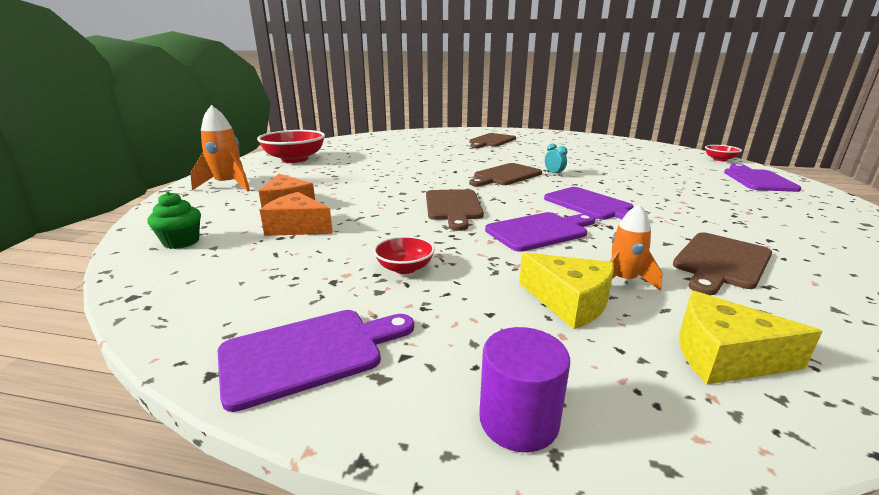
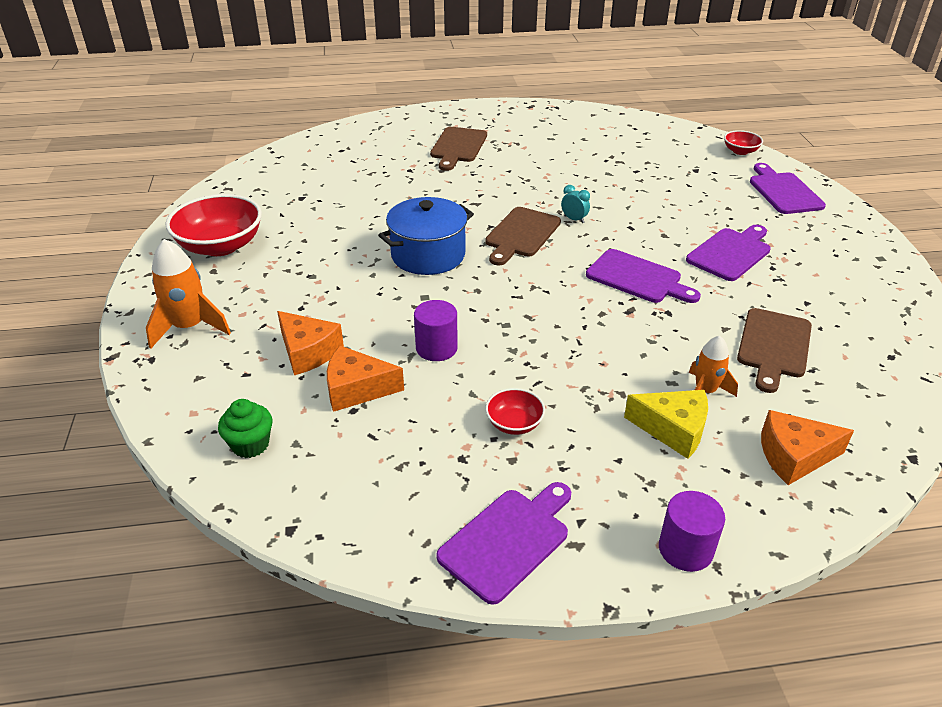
camera: 20 degrees left, 15 degrees up
brown cutting board [426,189,484,231] -> none
purple cutting board [485,212,595,252] -> purple cutting board moved to [686,225,771,281]
yellow cheese [679,291,823,385] -> orange cheese [761,410,854,485]
none -> blue pot [378,197,474,275]
none -> purple cylinder [414,300,458,361]

